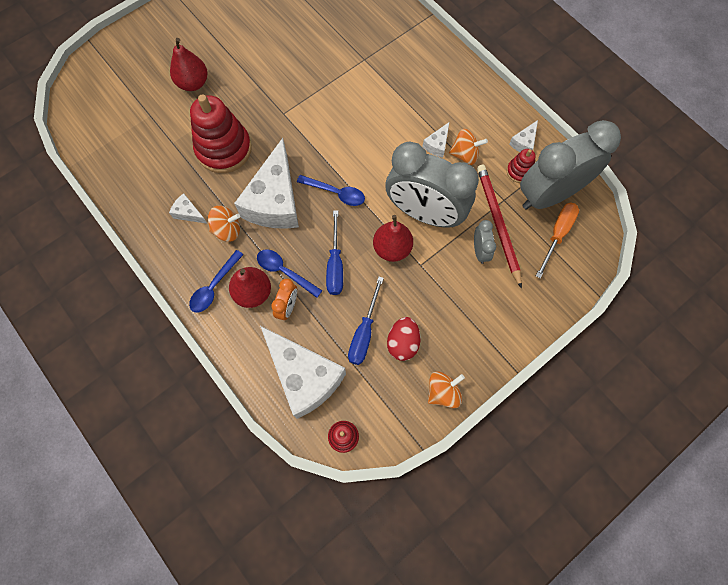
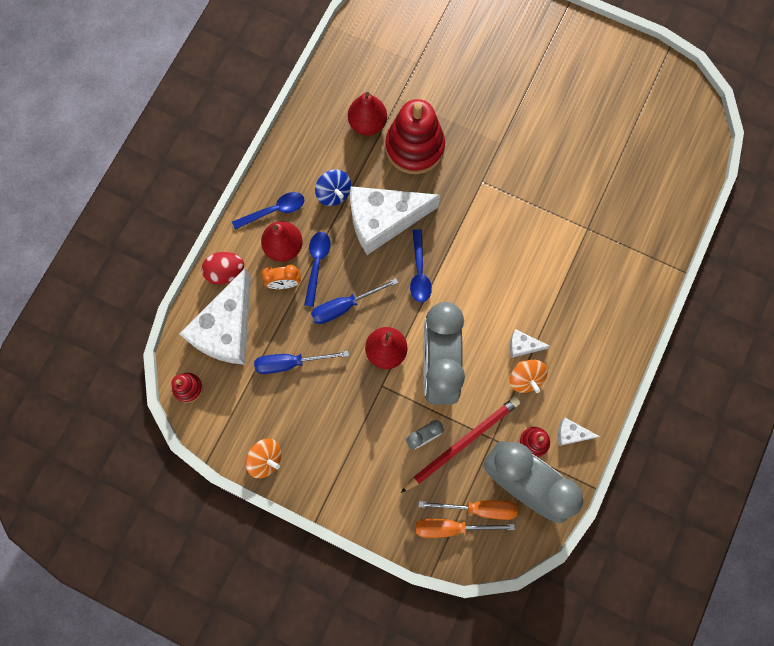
camera: 65 degrees right, 5 degrees up
white cheese [169,193,207,224] -> none
red pear [170,38,208,91] -> red pear moved to [348,92,387,135]
blue spoon [189,250,244,313] -> blue spoon turned 150 degrees clockwise [232,192,304,230]
orange spinning top [208,206,240,242] -> blue spinning top [315,170,351,206]
red egg [387,317,420,361] -> red egg moved to [202,252,244,285]
none -> orange screwdriver [416,519,515,538]

